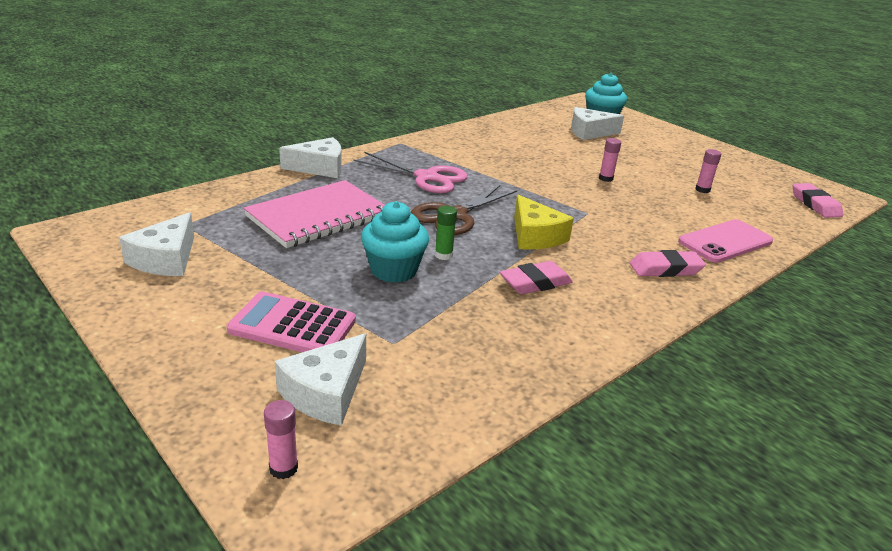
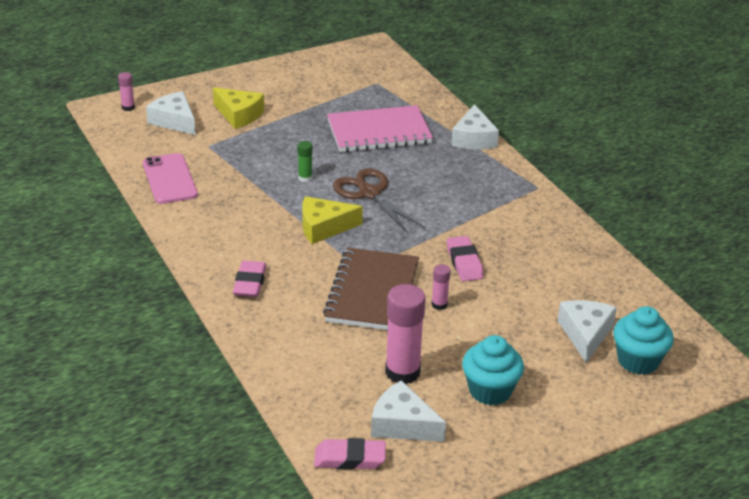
camera: 105 degrees right, 5 degrees up
white cheese [119,212,194,276] -> white cheese moved to [371,380,446,442]
pink calculator [227,292,356,352] -> yellow cheese [213,87,264,129]
pink notebook [244,180,385,248] -> pink notebook turned 75 degrees counterclockwise [327,105,433,152]
pink scissors [353,152,468,193] -> none
turquoise cupcake [361,201,429,283] -> turquoise cupcake moved to [462,335,524,405]
pink eraser [500,261,573,294] -> pink eraser moved to [447,236,484,281]
pink phone [678,219,773,263] -> pink phone moved to [143,153,198,204]
pink glue stick [695,149,721,193] -> pink glue stick [385,284,426,384], size x2.05
none -> brown notebook [323,247,419,330]

